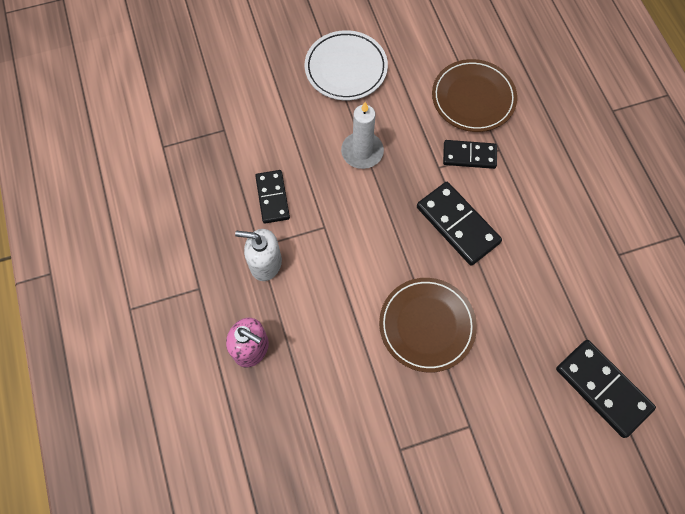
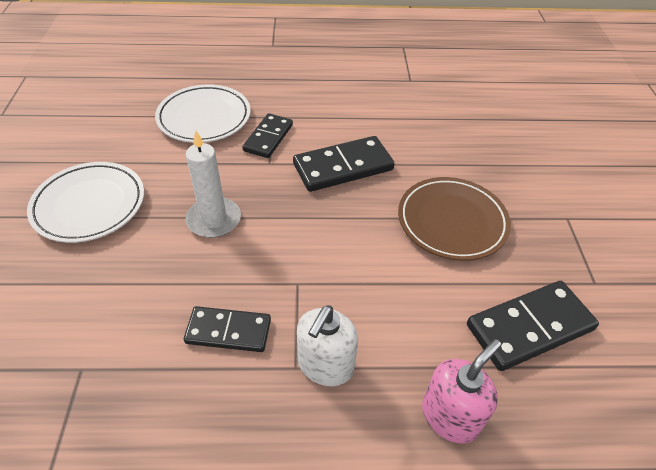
camera: 75 degrees left, 20 degrees down
brown plate [432,59,517,132] -> white plate [155,85,251,143]
black domino [556,340,656,438] -> black domino moved to [467,281,599,371]

